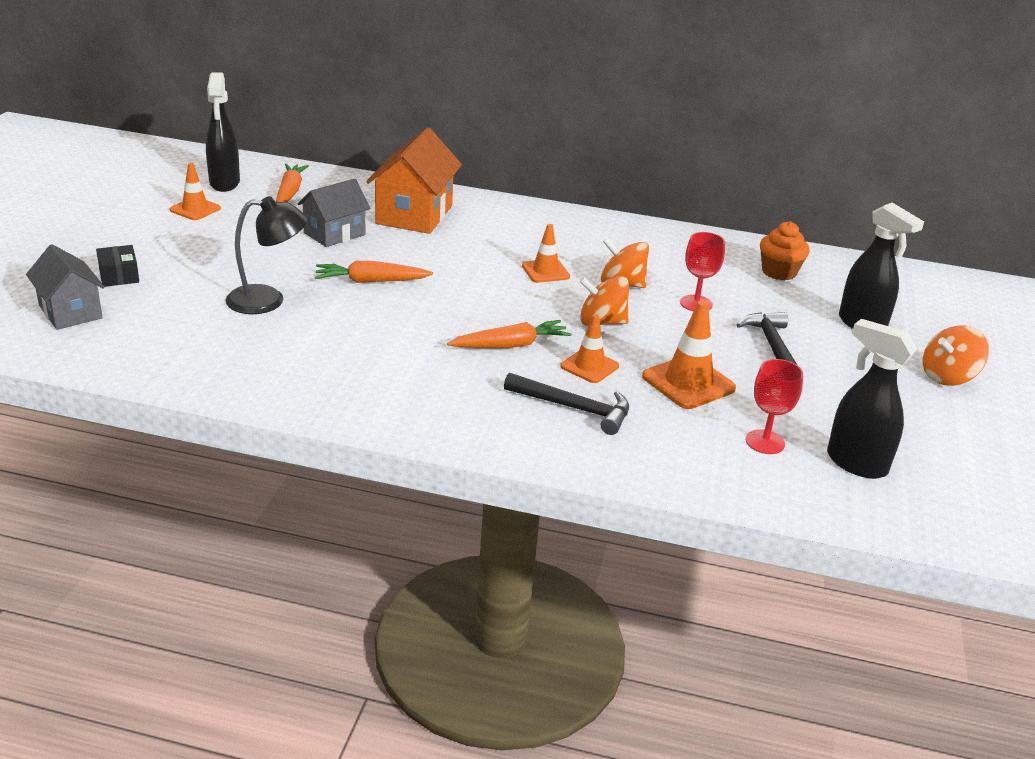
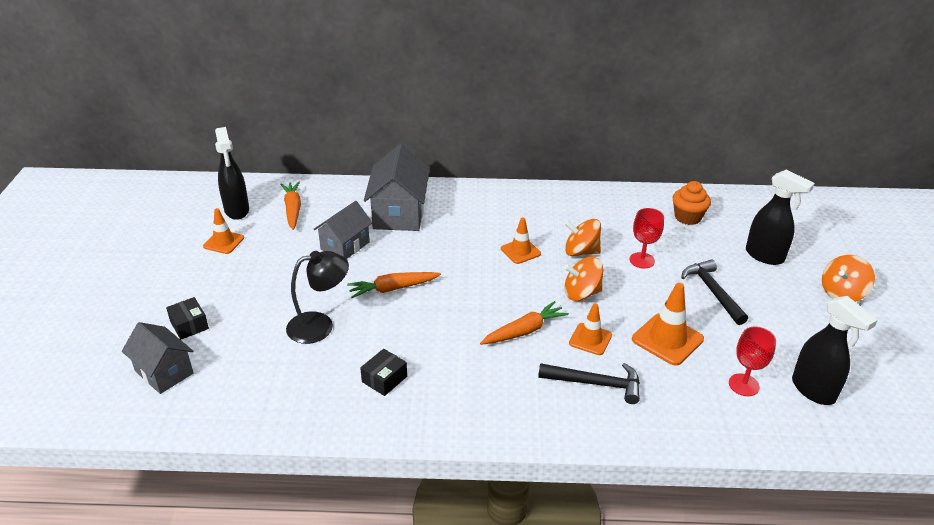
camera: 10 degrees left, 5 degrees up
orange house [366,127,462,234] -> grey house [364,144,430,231]
black spray bottle [827,319,917,479] -> black spray bottle turned 150 degrees counterclockwise [792,296,878,405]
none -> black box [360,349,407,396]

